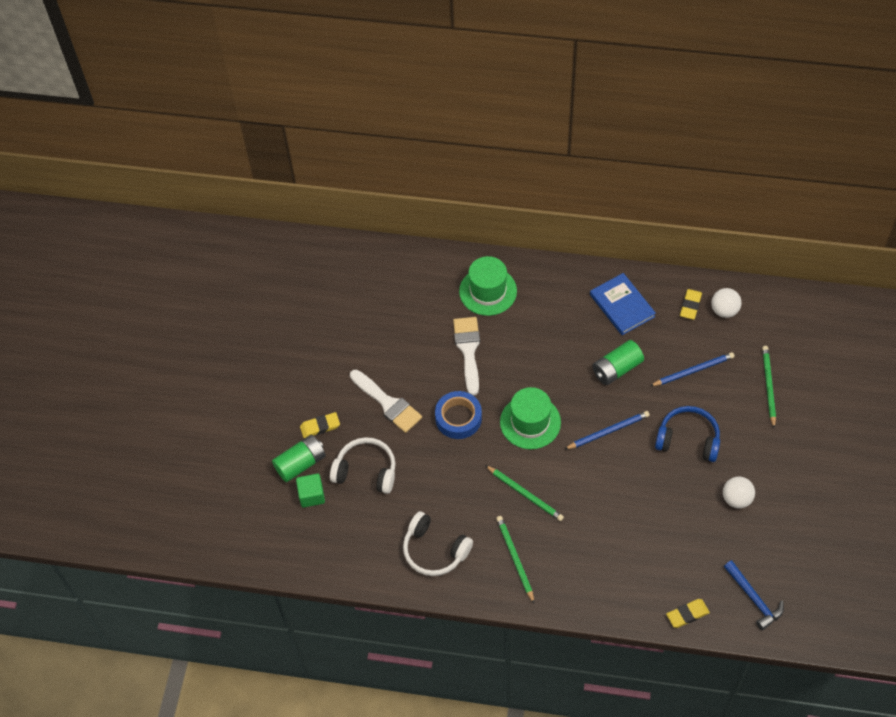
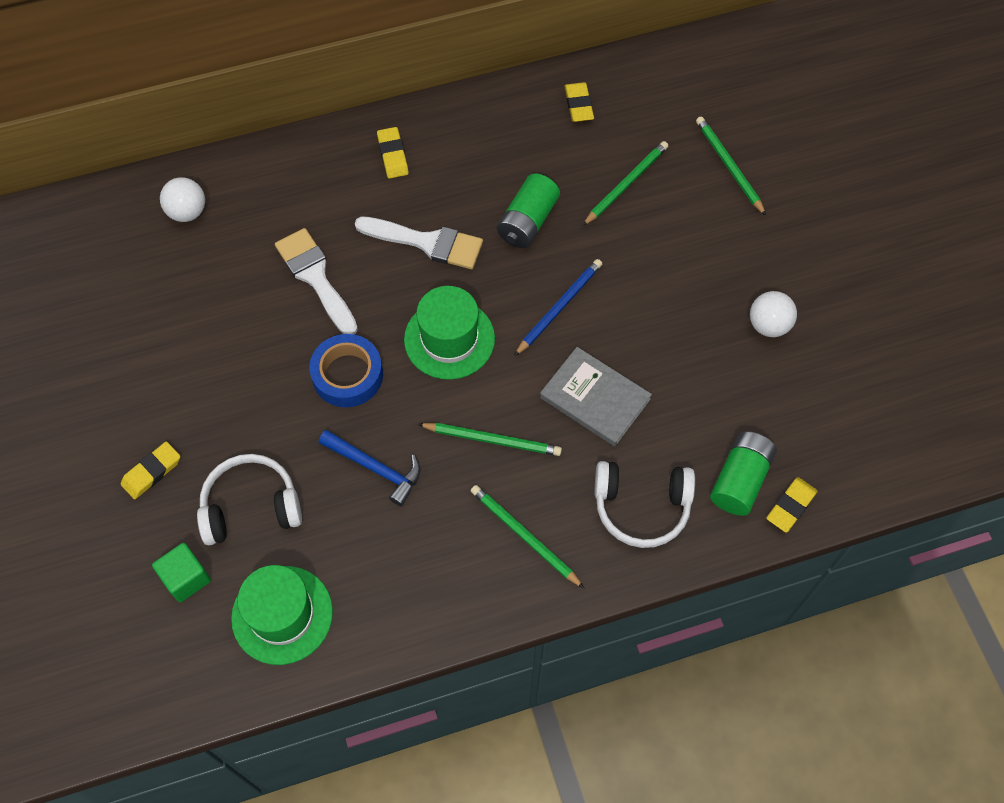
camera: 30 degrees left, 5 degrees up
green battery [272,435,326,482] -> green battery moved to [710,431,777,516]
white brush [350,370,422,433] -> white brush moved to [355,216,483,269]
white headphones [403,511,473,576] -> white headphones moved to [594,461,695,548]
green hat [459,256,517,316] -> green hat moved to [231,565,333,665]
blue book [590,273,656,335] -> none
blue pencil [650,352,735,386] -> green pencil [582,141,668,226]
blue headphones [655,406,720,462] -> none
white ball [711,288,742,318] -> white ball moved to [160,177,205,222]
blue hammer [724,560,784,630] -> blue hammer moved to [319,430,421,506]
none -> yellow eraser [377,127,409,179]
none -> grey book [540,347,652,446]

